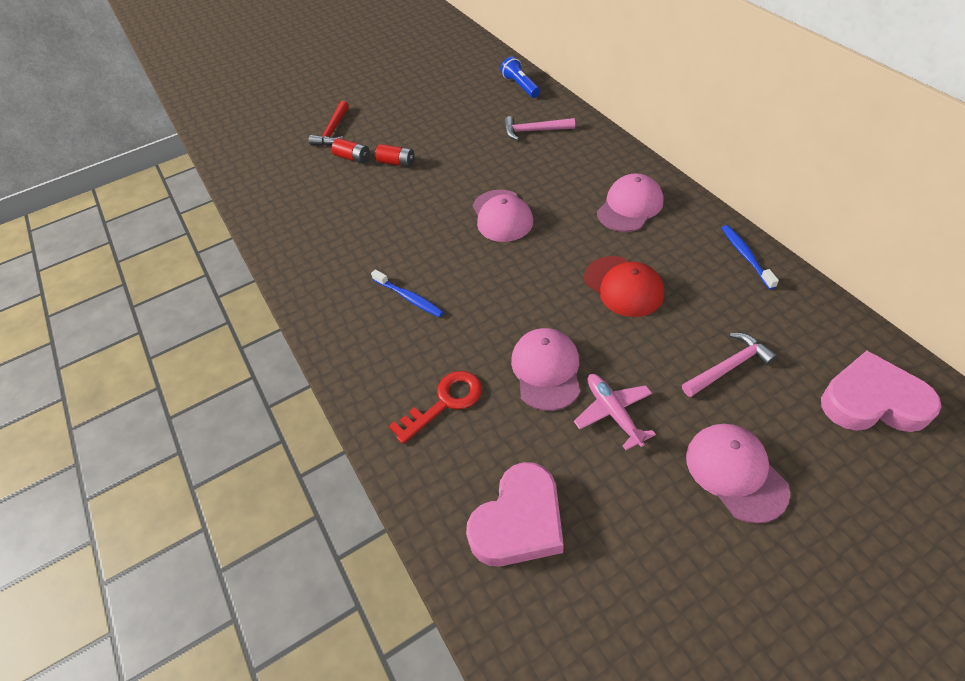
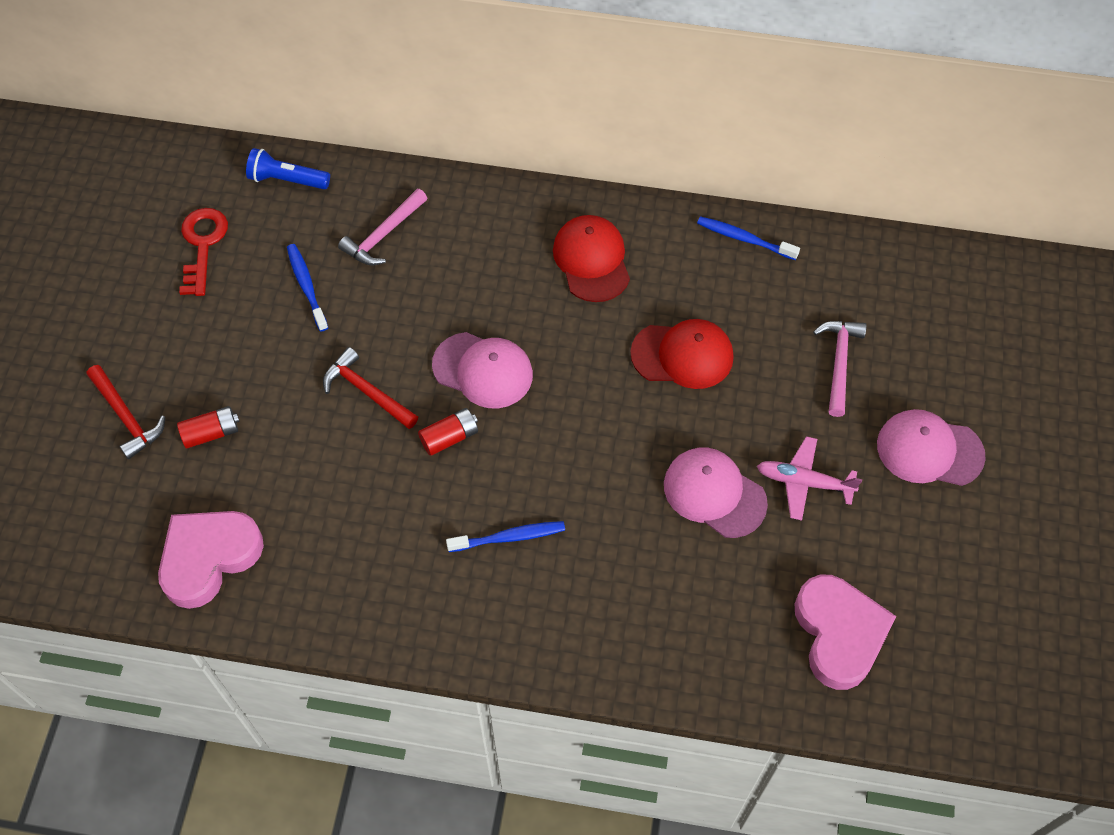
camera: 55 degrees left, 10 degrees up
red battery [375,144,415,167] -> red battery moved to [418,408,478,456]
red key [389,371,482,444] -> red key moved to [179,208,228,296]
pink cap [597,173,663,232] -> red cap [553,215,630,302]
pink heart [821,351,942,432] -> pink heart moved to [158,511,264,609]
none -> blue toothbrush [287,244,328,331]
none -> red hammer [323,347,418,429]

